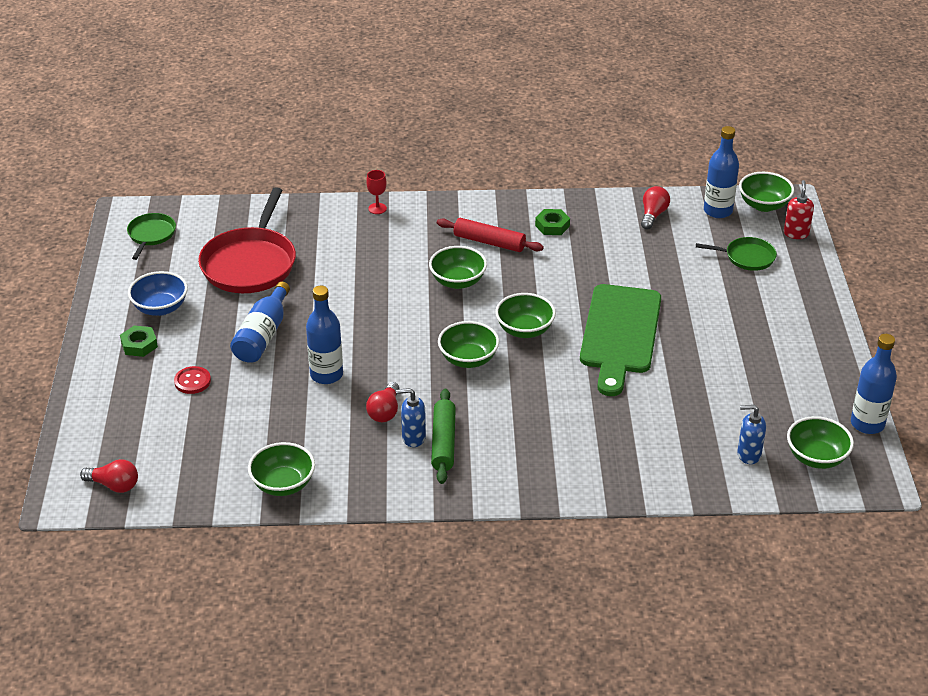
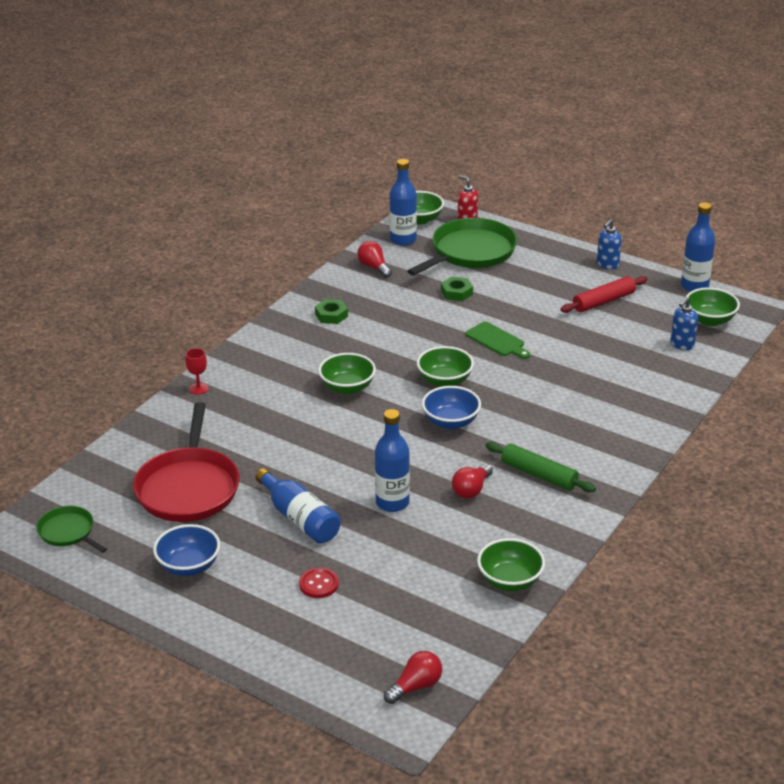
camera: 55 degrees left, 5 degrees down
green nut [120,325,158,357] -> green nut moved to [441,277,473,301]
red pan [198,187,296,293] -> red pan turned 45 degrees clockwise [133,402,240,522]
red light bulb [366,382,399,422] -> red light bulb turned 75 degrees clockwise [452,464,493,499]
blue soap dispenser [396,388,426,447] -> blue soap dispenser moved to [597,219,622,269]
red rolling pin [437,218,544,252] -> red rolling pin moved to [561,276,647,313]
green bowl [438,321,499,368] -> blue bowl [422,386,481,429]
green cutting board [580,284,661,396] -> green cutting board [466,322,530,359], size x0.49
green pan [696,237,777,271] -> green pan [407,218,517,275], size x1.94

